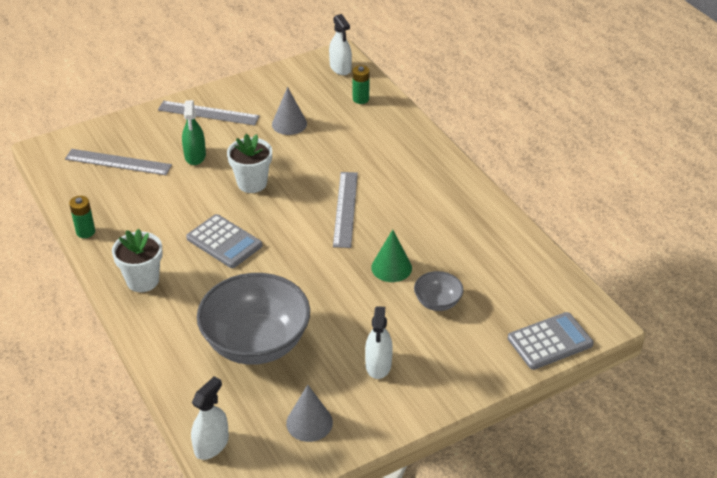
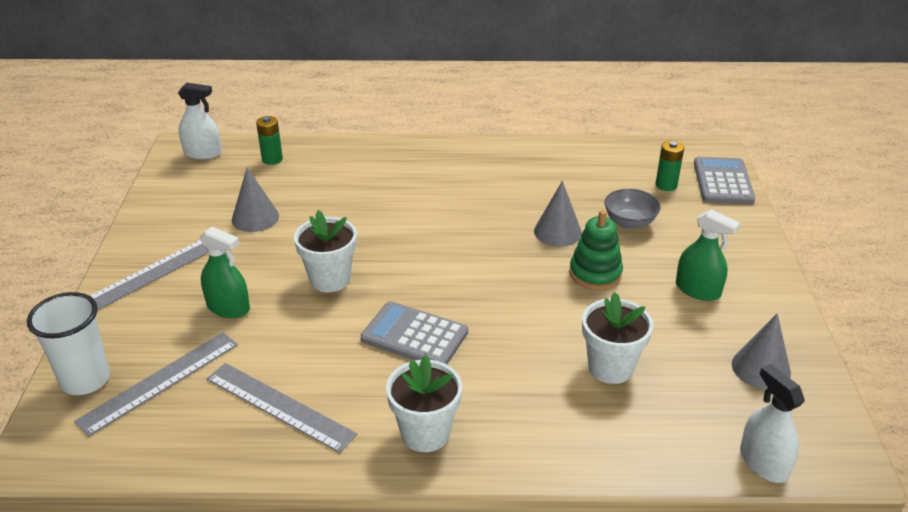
camera: 60 degrees left, 5 degrees down
green battery [69,196,95,238] -> green battery moved to [656,141,684,191]
grey calculator [186,214,263,268] -> grey calculator turned 135 degrees counterclockwise [361,301,468,364]
grey bowl [197,273,310,365] -> white flower pot [582,292,653,384]
grey ruler [333,172,358,248] -> grey ruler moved to [207,363,357,453]
white spray bottle [365,306,393,379] -> green spray bottle [676,210,740,301]
green cone [371,230,412,282] -> grey cone [534,181,582,247]
none -> white cup [27,292,110,395]
none -> green stacking toy [569,210,623,290]

